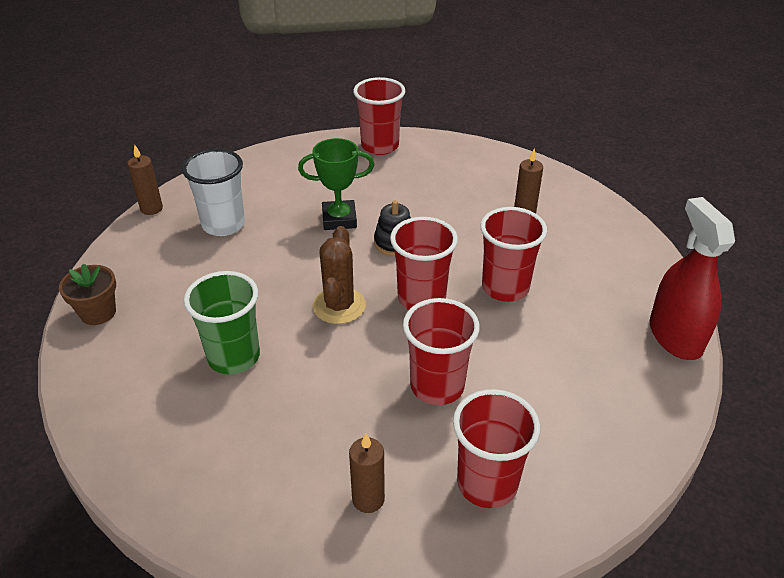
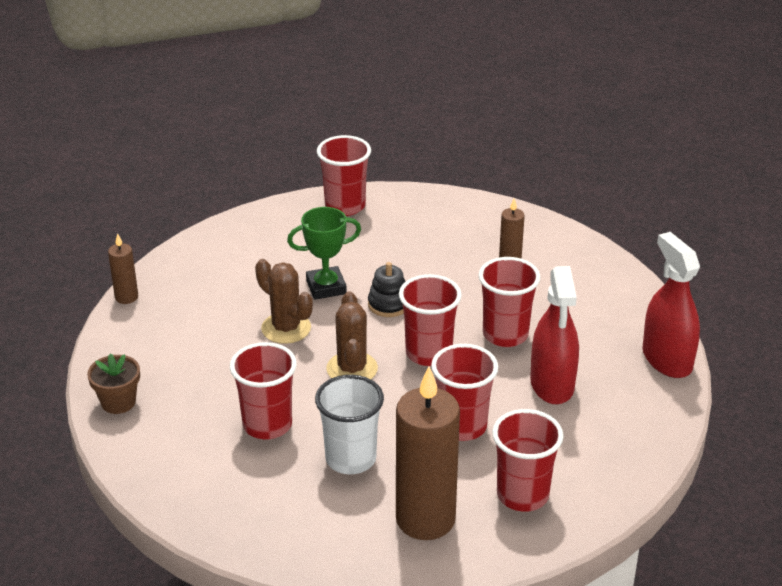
camera: 10 degrees left, 5 degrees down
white cup [182,149,245,236] -> white cup moved to [315,375,384,474]
green cup [184,271,260,374] -> red cup [230,342,297,440]
brown candle [349,433,385,513] -> brown candle [396,366,460,540], size x2.14
none -> brown cactus [255,259,313,344]
none -> red spray bottle [530,266,579,404]

